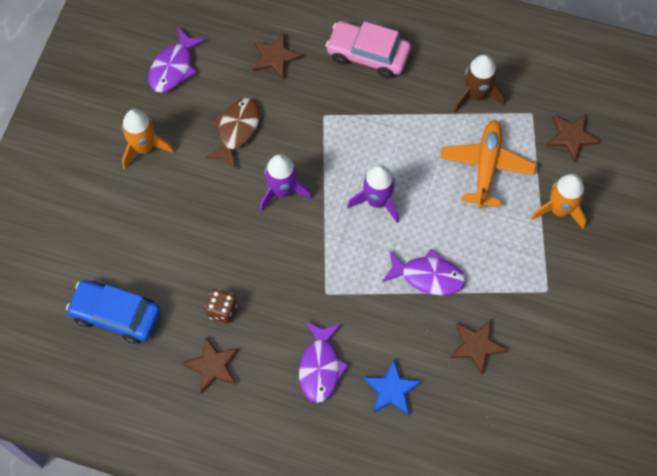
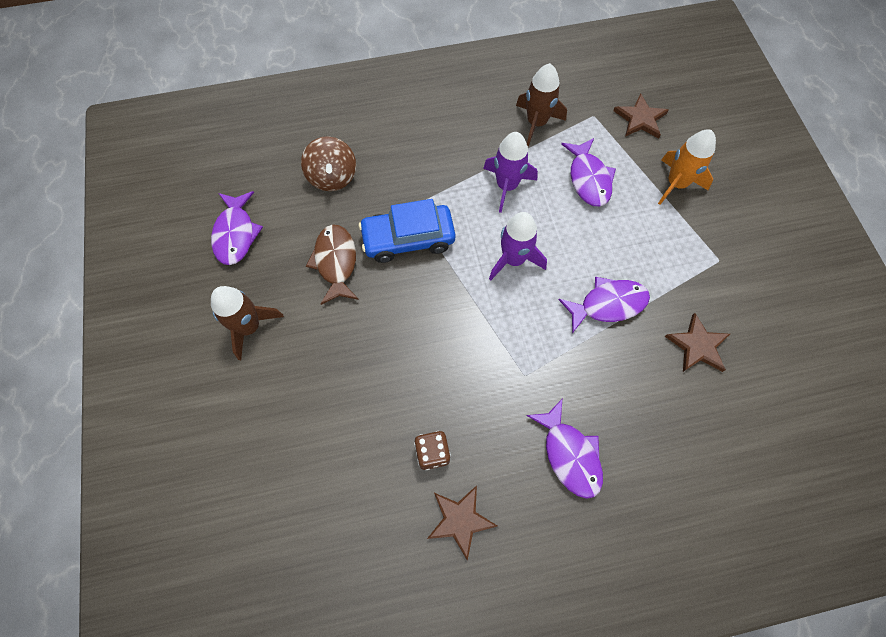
camera: 30 degrees left, 0 degrees up
blue car [66,280,160,344] -> blue car moved to [359,199,456,263]
orange rocket [122,109,174,169] -> brown rocket [211,286,284,360]
brown star [253,33,303,80] -> brown spinning top [301,136,356,191]
purple rocket [260,154,312,212] -> purple rocket moved to [483,132,538,213]
pink car [326,21,411,78] -> none
blue star [363,359,422,415] -> none
orange plane [440,120,536,209] -> purple fish [561,138,616,206]

